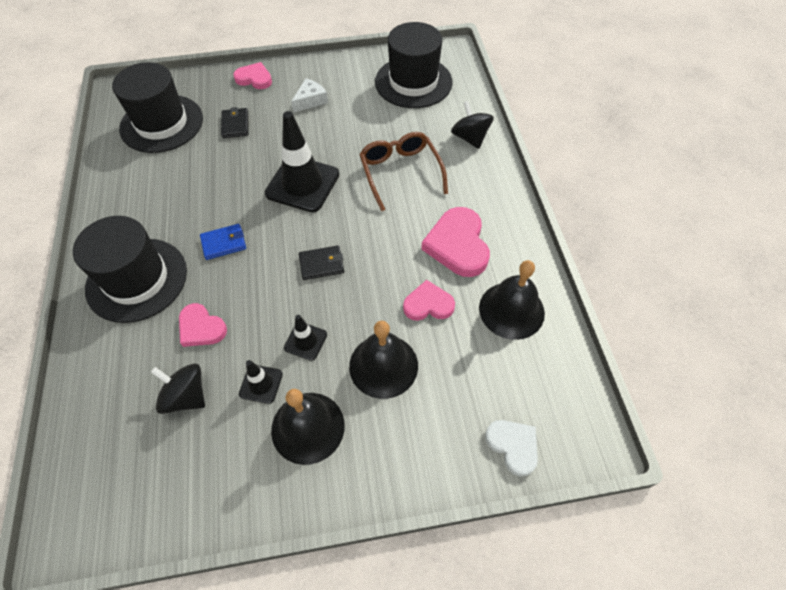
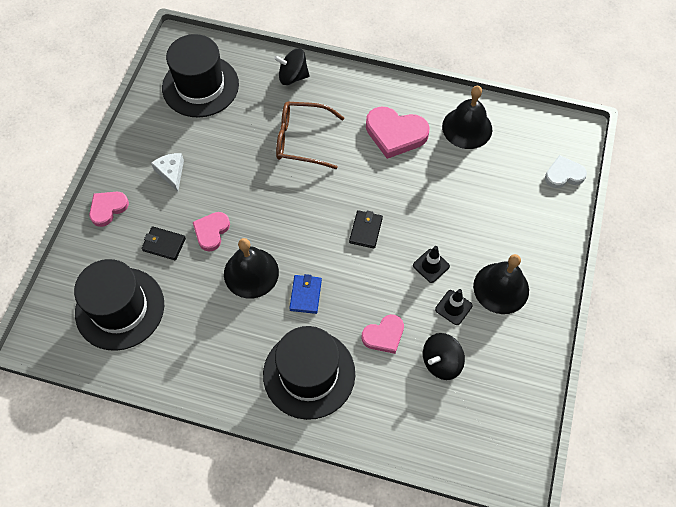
camera: 65 degrees left, 5 degrees up
black traffic cone [265,111,339,212] -> none
black bell [349,321,418,399] -> black bell moved to [224,238,279,299]
pink heart [403,280,455,321] -> pink heart moved to [193,212,230,251]

